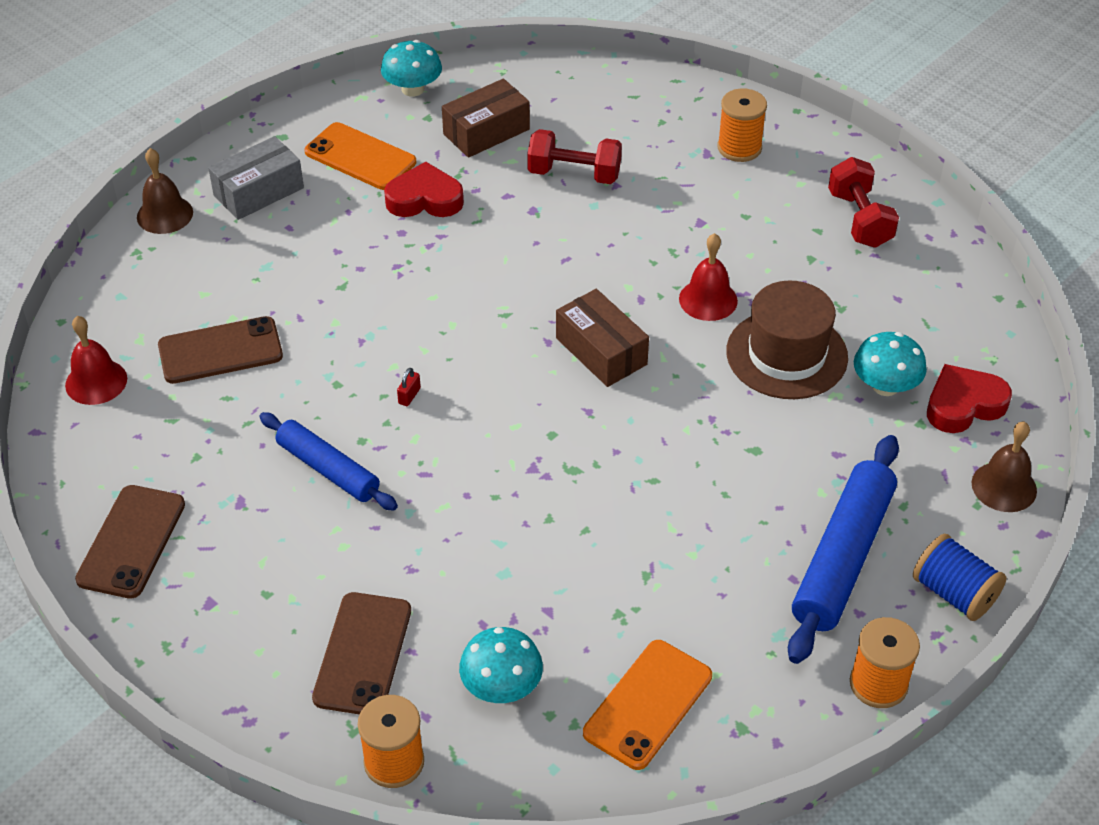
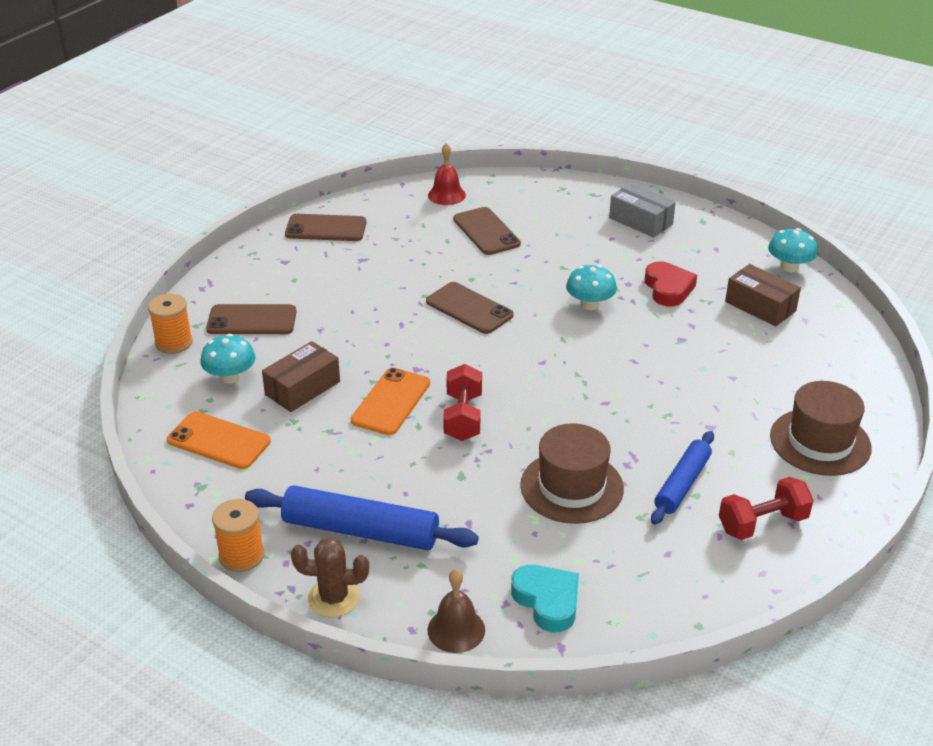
camera: 80 degrees right, 10 degrees down
brown bell [137,148,193,234] -> none
blue rolling pin [259,412,398,511] -> blue rolling pin moved to [651,431,714,525]
orange phone [304,122,416,190] -> orange phone moved to [351,368,430,435]
red padlock [397,368,421,406] -> brown phone [426,282,514,334]
red dumbbell [527,129,622,184] -> red dumbbell moved to [443,364,482,441]
brown box [556,289,649,387] -> brown box moved to [262,341,340,412]
red bell [679,233,738,321] -> none
orange spool [717,88,767,162] -> brown hat [770,381,872,476]
turquoise mushroom [854,332,927,396] -> turquoise mushroom moved to [566,265,617,310]
blue spool [913,534,1006,621] -> brown cactus [291,537,369,617]
red heart [927,364,1012,433] -> turquoise heart [511,565,579,632]

